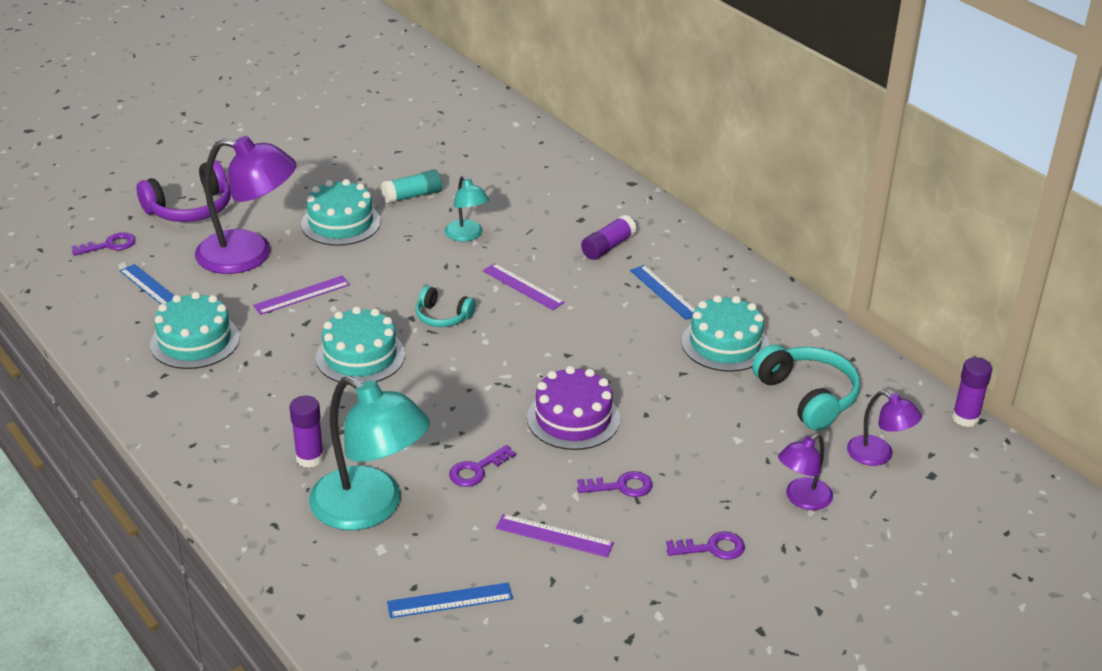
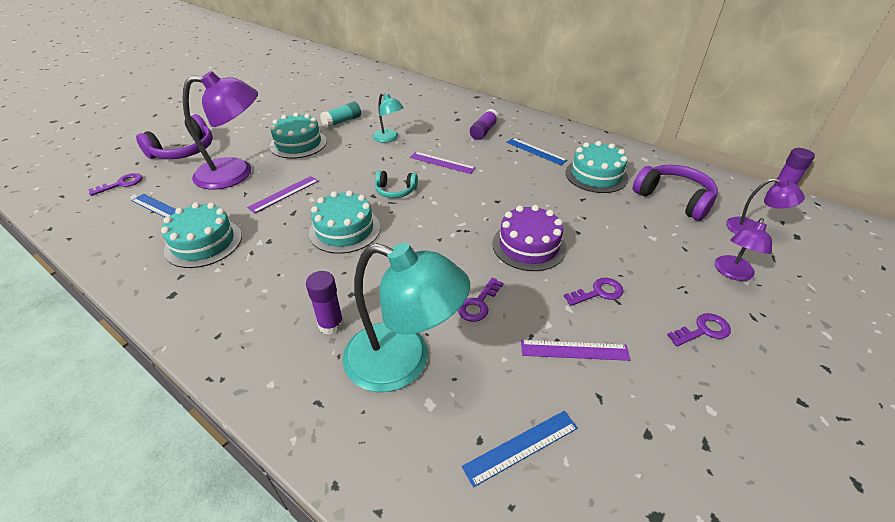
camera: 15 degrees left, 5 degrees up
turquoise headphones [752,344,860,431] -> purple headphones [633,165,718,221]

